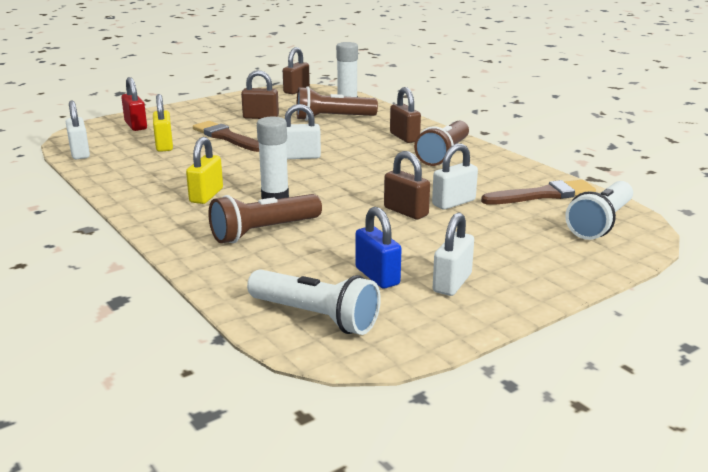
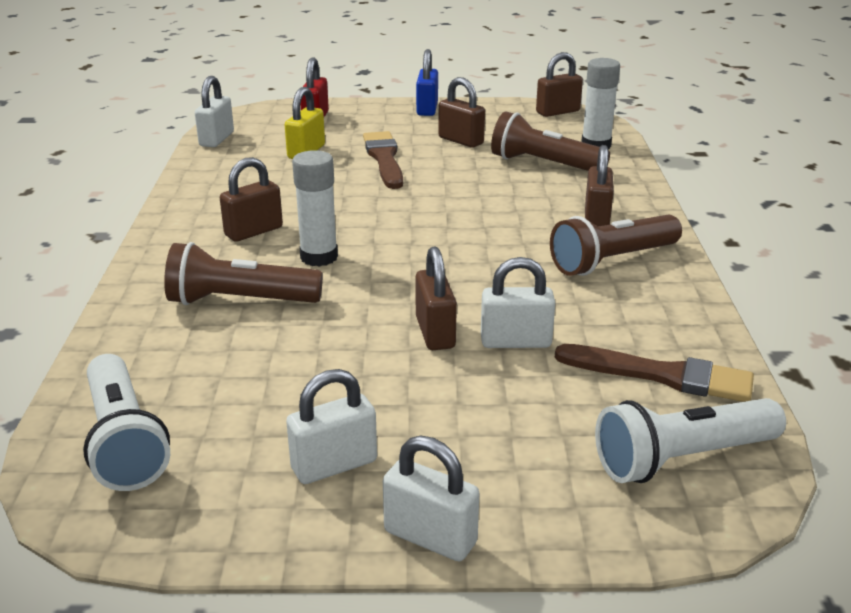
camera: 35 degrees right, 5 degrees up
yellow padlock [186,137,223,204] -> brown padlock [220,157,283,242]
white padlock [285,104,321,159] -> white padlock moved to [383,436,479,561]
blue padlock [355,207,402,288] -> blue padlock moved to [416,49,438,116]

